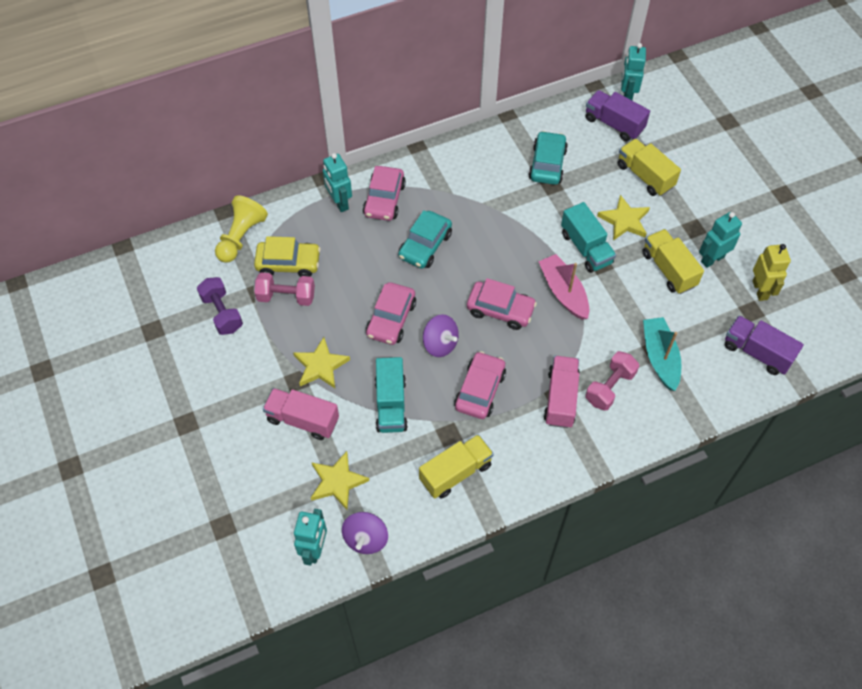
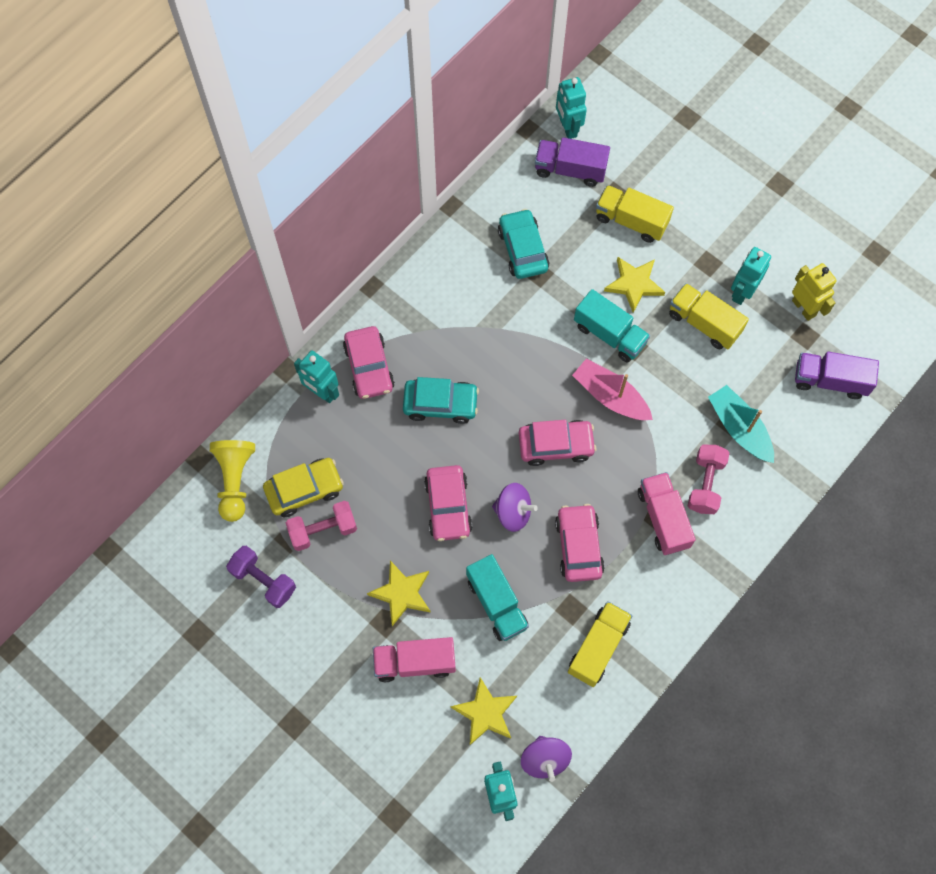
camera: 25 degrees left, 10 degrees up
turquoise car [398,210,452,269] -> turquoise car turned 90 degrees counterclockwise [403,377,479,424]

